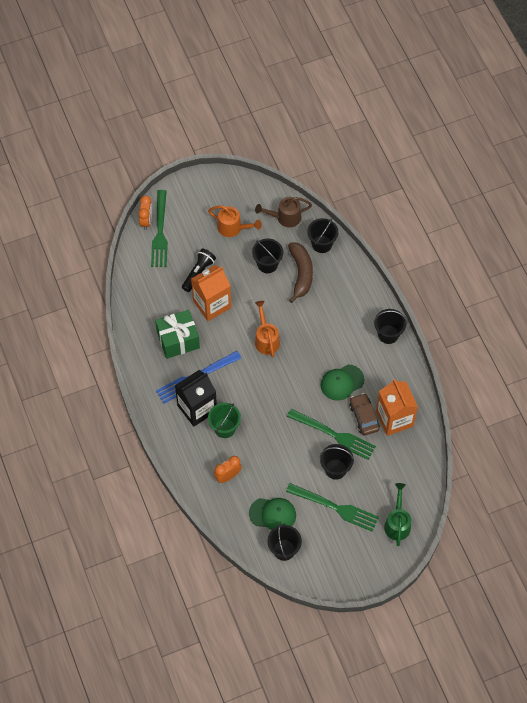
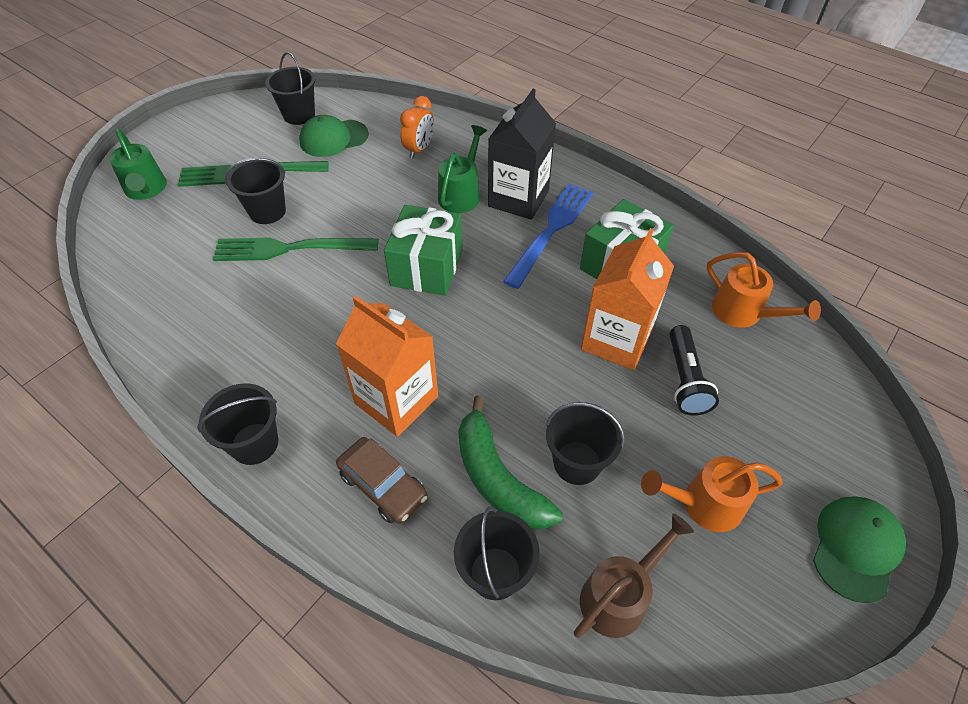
camera: 150 degrees right, 10 degrees down
orange clock [138,195,152,230] -> none
green fork [151,190,168,267] -> none
green bucket [208,403,241,438] -> green watering can [438,125,487,213]
orange watering can [255,301,280,358] -> orange watering can moved to [707,252,821,328]
brown banana [288,243,313,303] -> green banana [458,395,563,529]
green cap [321,365,365,401] -> green cap moved to [813,497,906,603]
brown car [349,393,380,435] -> brown car moved to [336,437,427,524]
orange carton [376,379,418,436] -> orange carton moved to [336,296,438,437]
none -> green gift [384,205,462,296]

